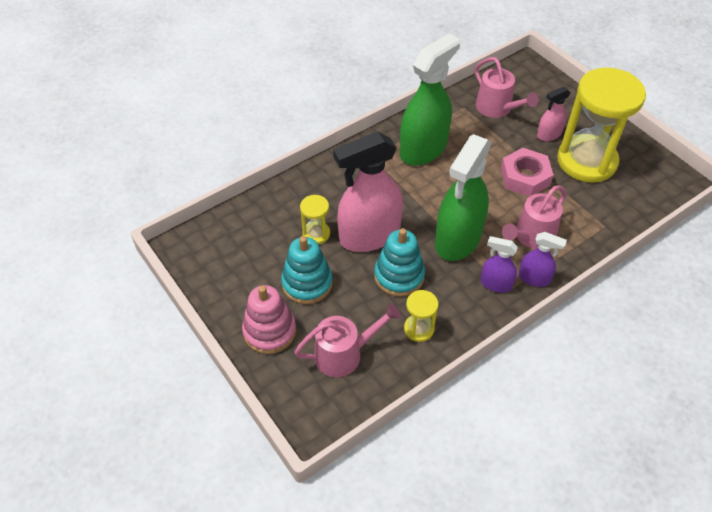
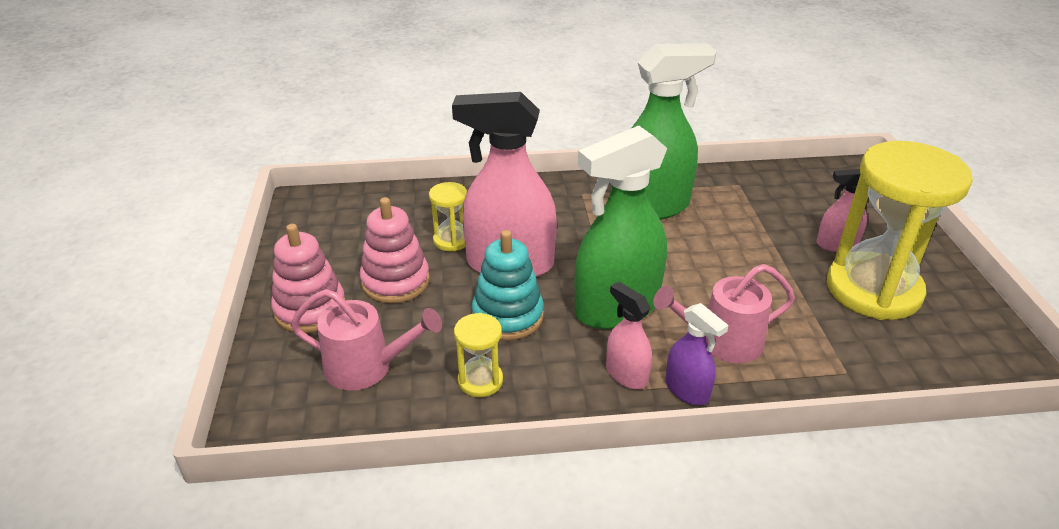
camera: 30 degrees right, 15 degrees down
turquoise stacking toy [281,236,333,304] -> pink stacking toy [360,197,430,303]
pink watering can [475,57,539,118] -> none
purple spray bottle [480,236,518,293] -> pink spray bottle [606,282,652,389]
pink nut [501,148,554,197] -> none

